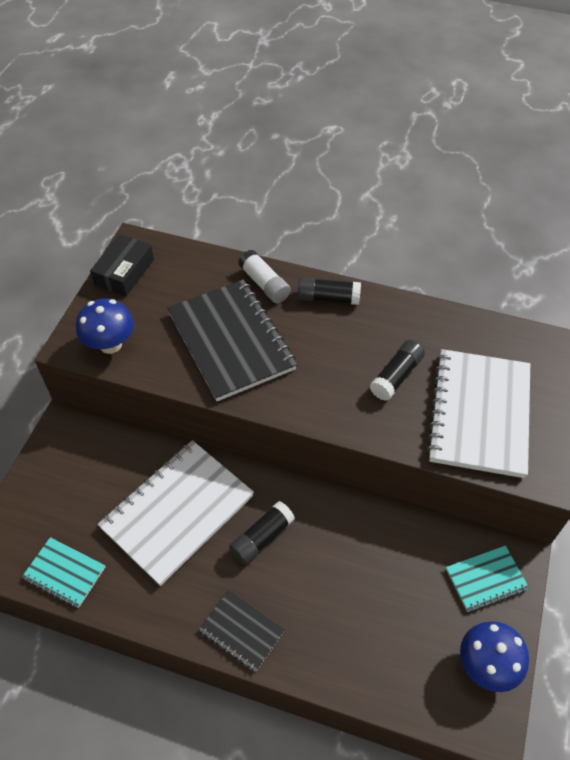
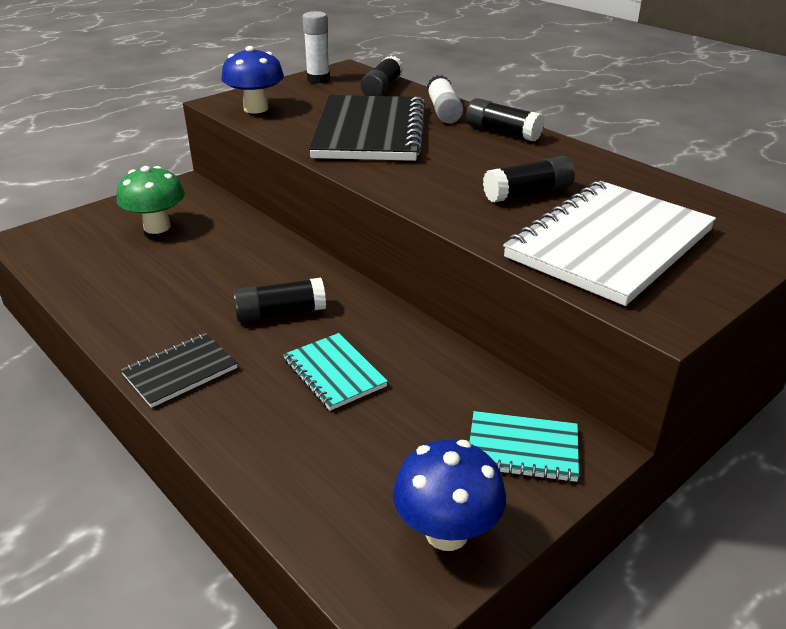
camera: 30 degrees right, 20 degrees down
turquoise notebook [22,537,105,608] -> turquoise notebook moved to [283,333,388,411]
black box [90,234,154,296] -> white glue stick [302,11,330,83]
white notebook [97,440,254,586] -> none
black notebook [199,590,285,672] -> black notebook turned 75 degrees clockwise [121,333,238,408]
none -> green mushroom [117,166,185,234]
none -> black glue stick [361,56,403,96]

